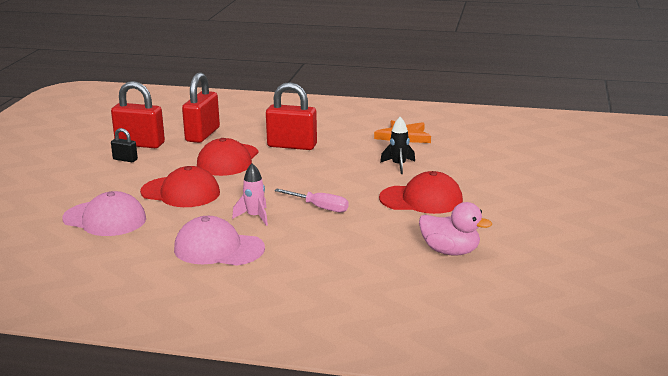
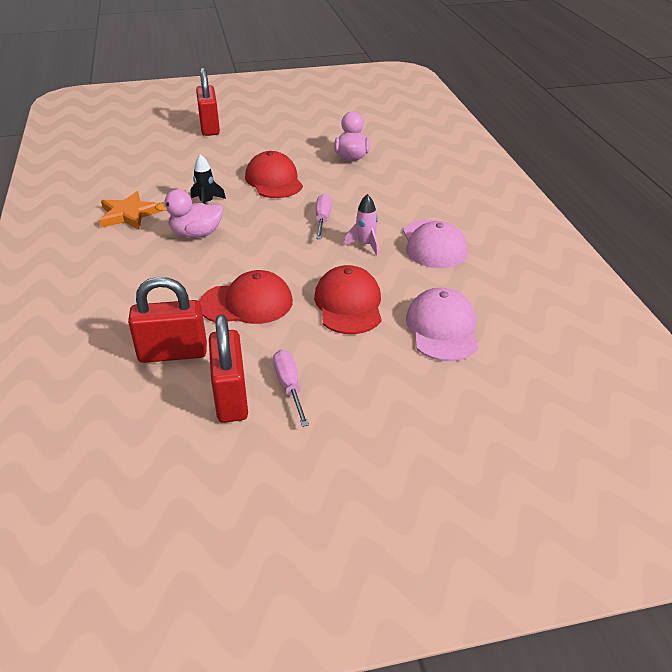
camera: 115 degrees left, 15 degrees up
black padlock [111,128,138,162] -> pink screwdriver [273,350,309,427]
red padlock [266,82,317,150] -> red padlock moved to [196,68,220,136]
none -> pink duck [155,189,224,238]

